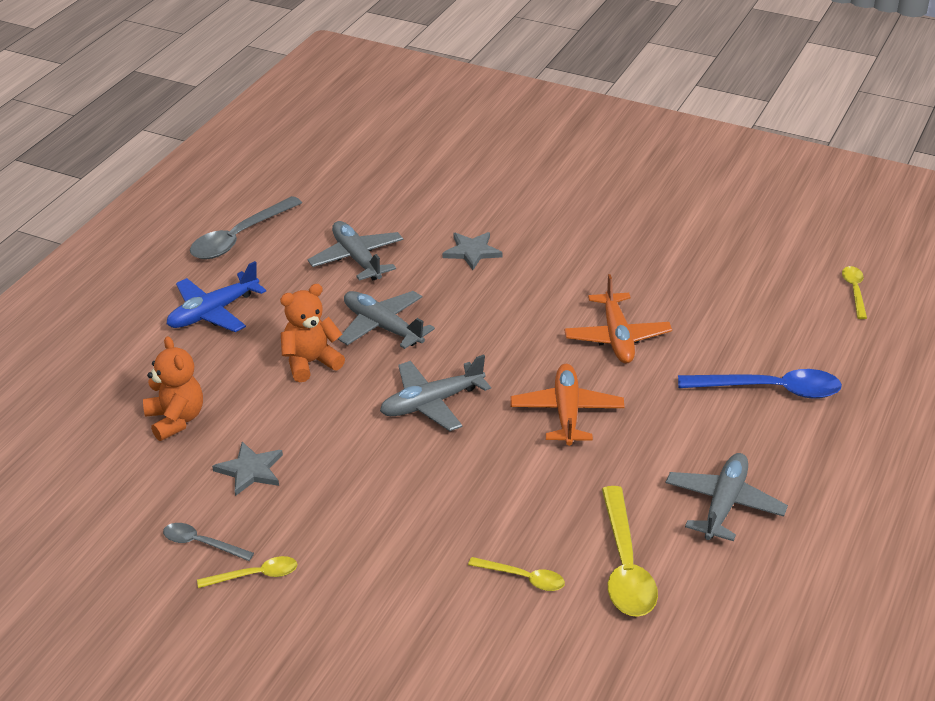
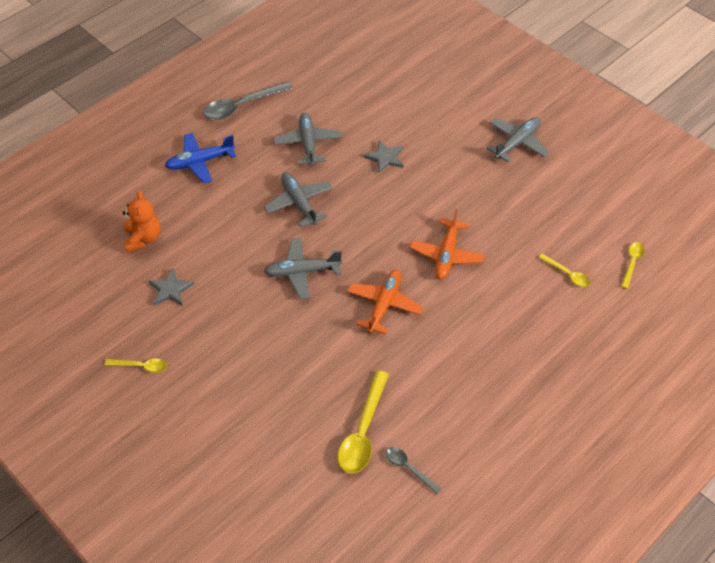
camera: 20 degrees right, 15 degrees up
grey spoon [163,523,254,561] -> grey spoon moved to [386,447,442,494]
orange teddy bear [280,284,345,382] -> none
yellow spoon [468,557,565,591] -> yellow spoon moved to [538,254,590,287]
grey plane [665,453,788,541] -> grey plane moved to [486,117,549,162]
blue spoon [678,369,842,399] -> none

